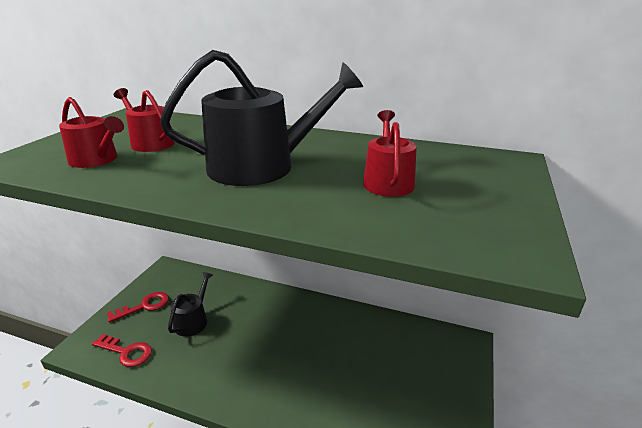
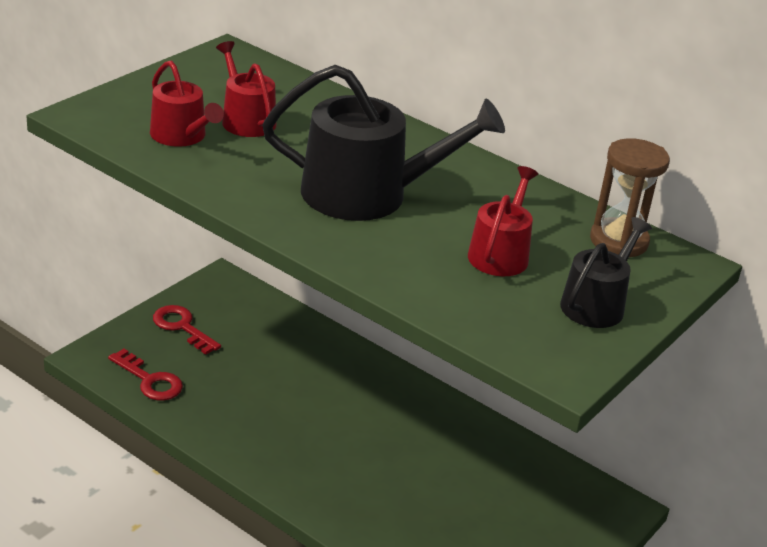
camera: 15 degrees right, 5 degrees up
red key [107,292,169,323] -> red key turned 120 degrees counterclockwise [153,305,221,355]
black watering can [168,272,213,337] -> black watering can moved to [560,217,652,328]
none -> brown hourglass [590,138,670,257]

